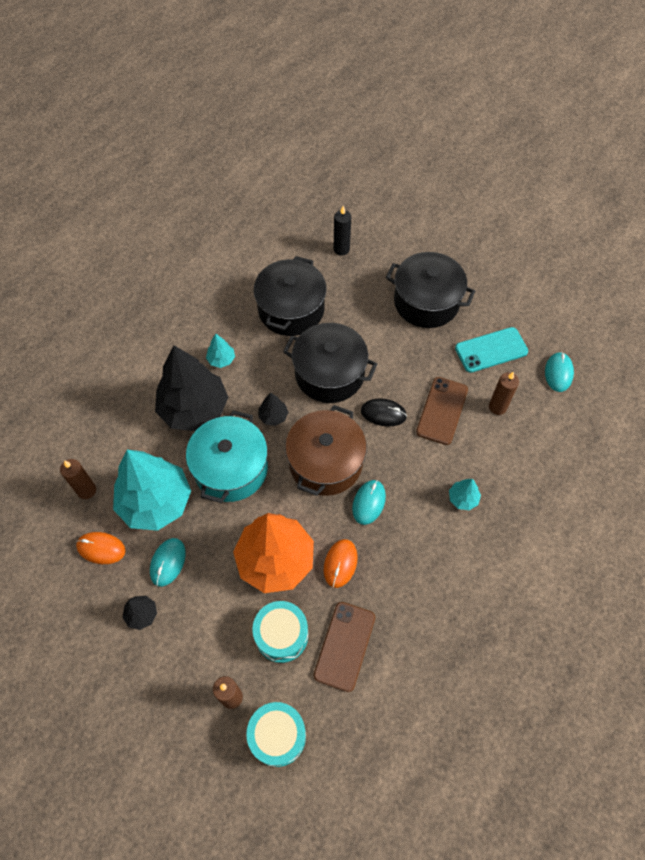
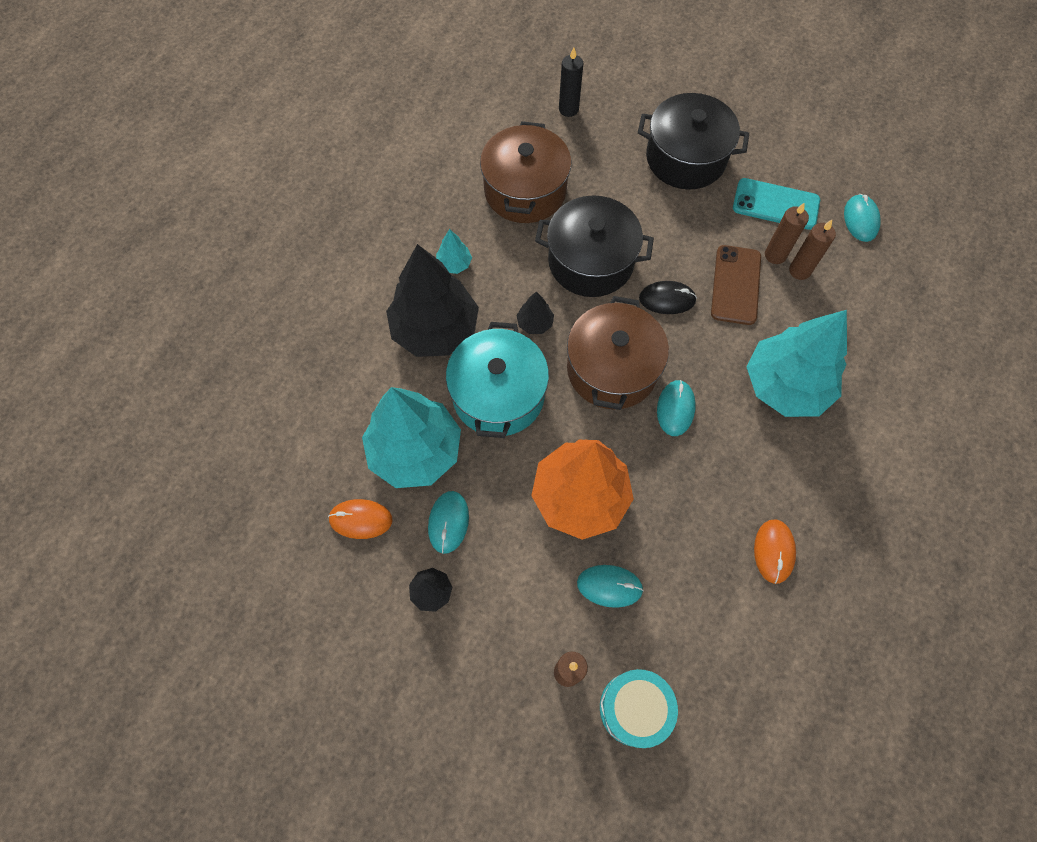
camera: 10 degrees left, 5 degrees up
brown candle [60,459,96,499] -> brown candle moved to [765,202,809,264]
turquoise drum [252,601,308,663] -> turquoise mouse [577,565,644,608]
black pot [254,256,326,336] -> brown pot [480,121,571,223]
brown phone [314,602,375,692] -> none
orange mouse [324,539,357,588] -> orange mouse moved to [754,519,796,584]
turquoise tree [449,479,481,510] -> turquoise tree [747,310,847,417], size x2.40
turquoise phone [455,327,528,373] -> turquoise phone turned 45 degrees clockwise [733,178,820,230]

